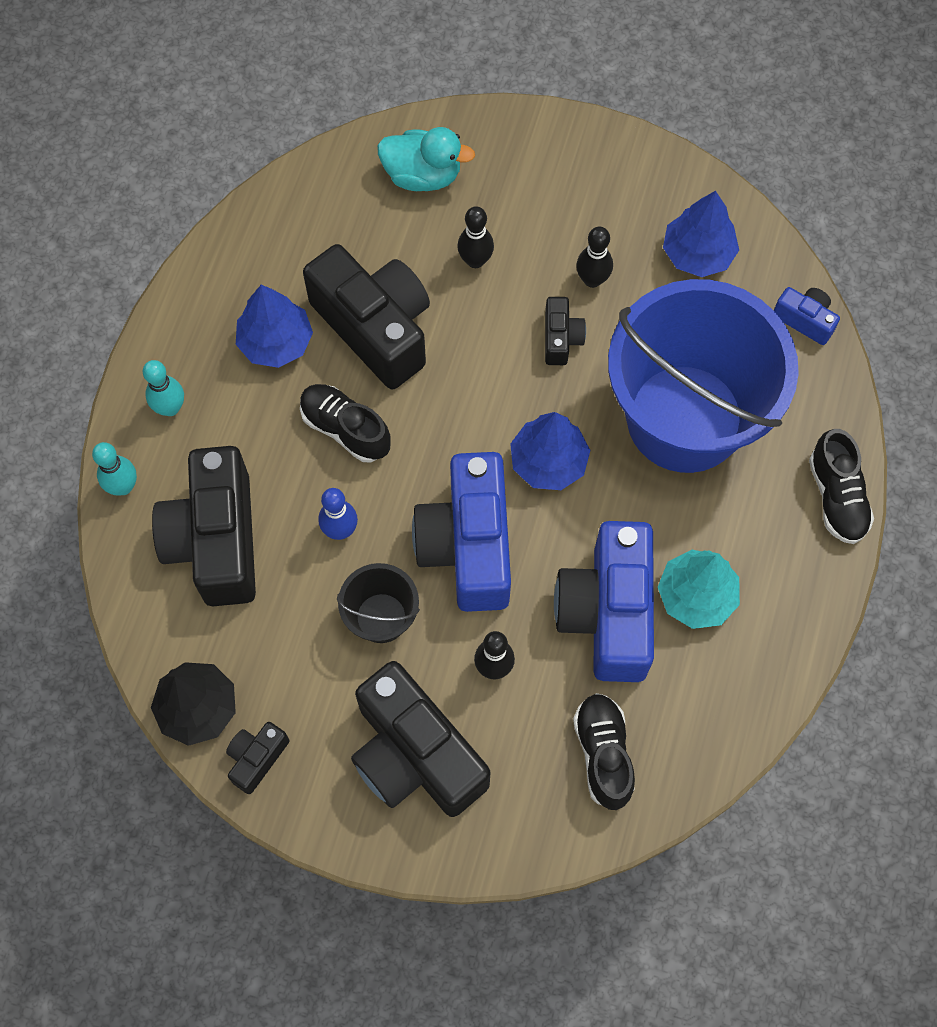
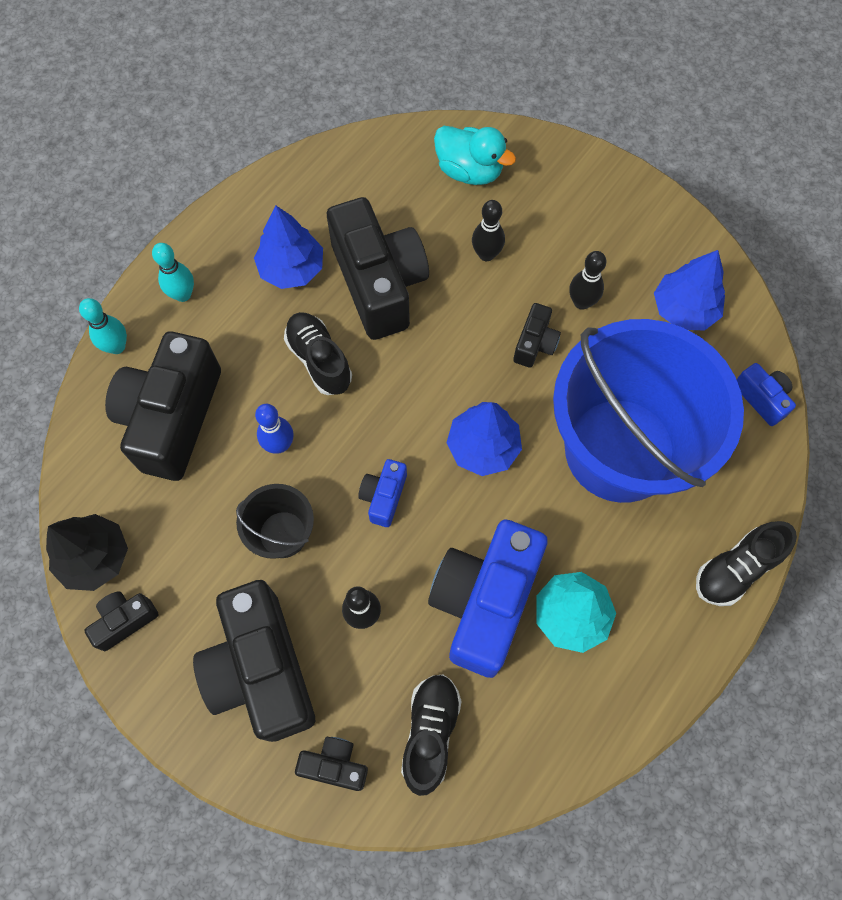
camera: 20 degrees right, 0 degrees up
blue camera [412,452,511,612] -> blue camera [358,459,407,527], size x0.46
black shoe [809,429,874,544] -> black shoe turned 45 degrees clockwise [696,521,797,606]
none -> black camera [295,737,368,791]

